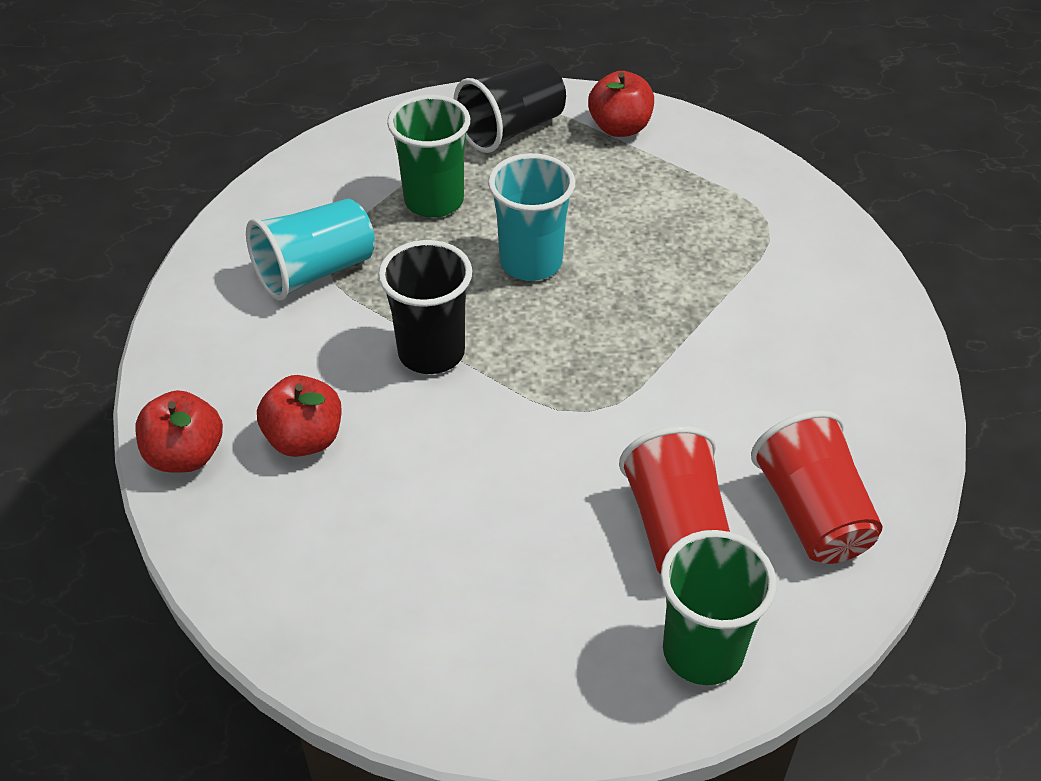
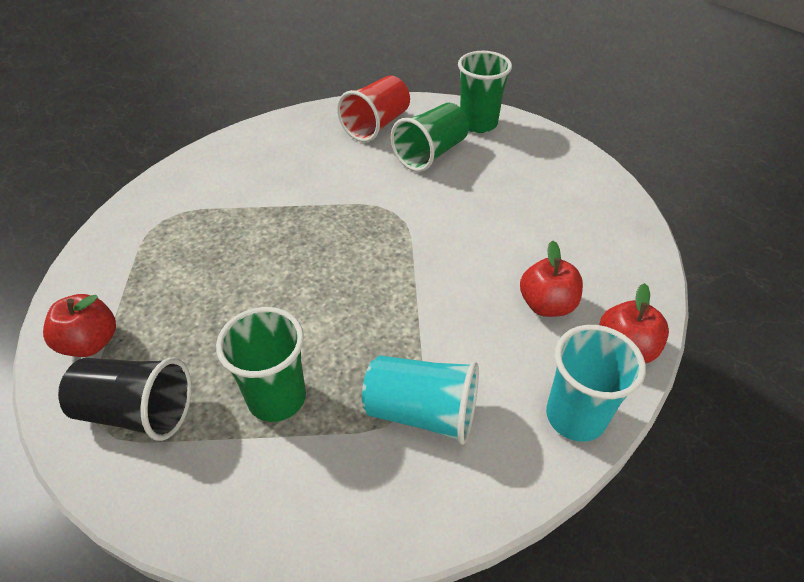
camera: 130 degrees left, 0 degrees up
black cup [378,240,472,374] -> none
turquoise cup [488,153,575,281] -> turquoise cup moved to [546,325,646,442]
red cup [619,426,730,574] -> green cup [391,103,469,172]

